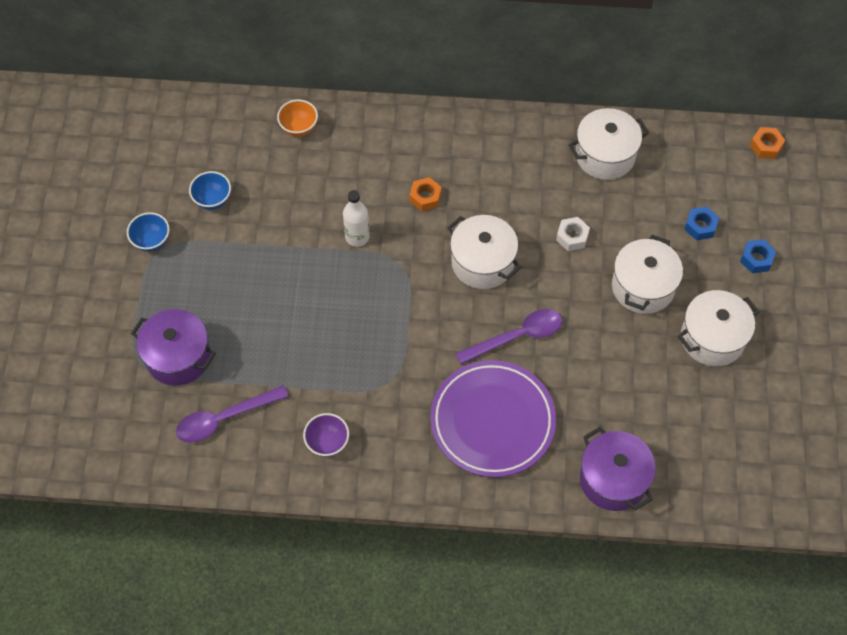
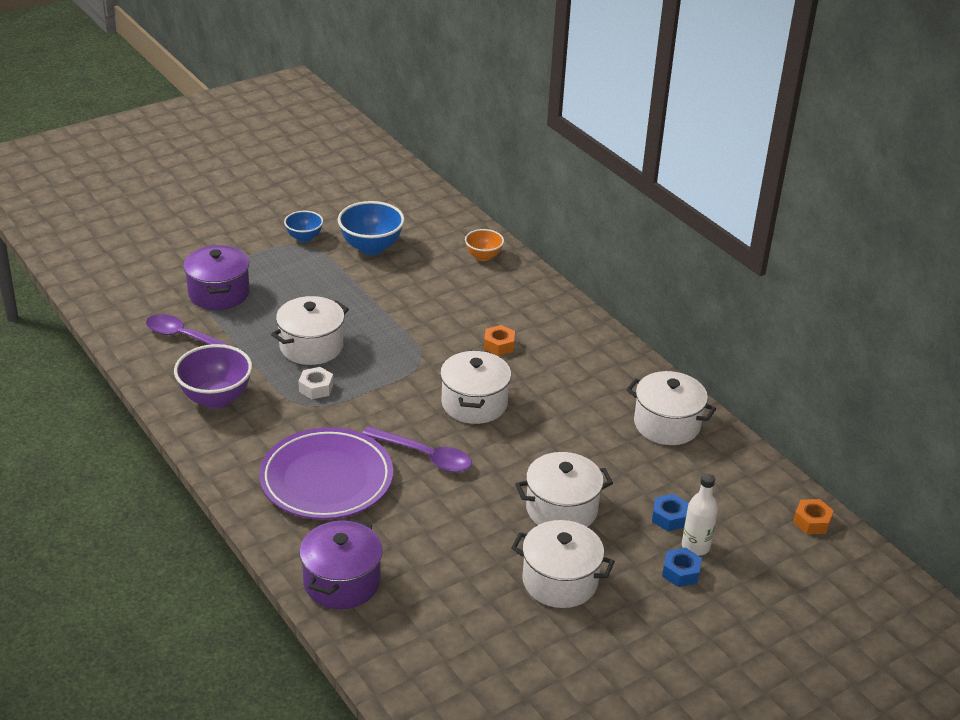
camera: 50 degrees right, 25 degrees down
blue bowl [189,171,231,210] -> blue bowl [338,201,405,255], size x1.69
purple bowl [303,413,349,457] -> purple bowl [174,344,252,409], size x1.69
white bottle [343,190,370,247] -> white bottle moved to [682,473,718,556]
white nut [556,217,590,251] -> white nut moved to [298,367,333,399]
none -> white pot [271,296,349,365]

